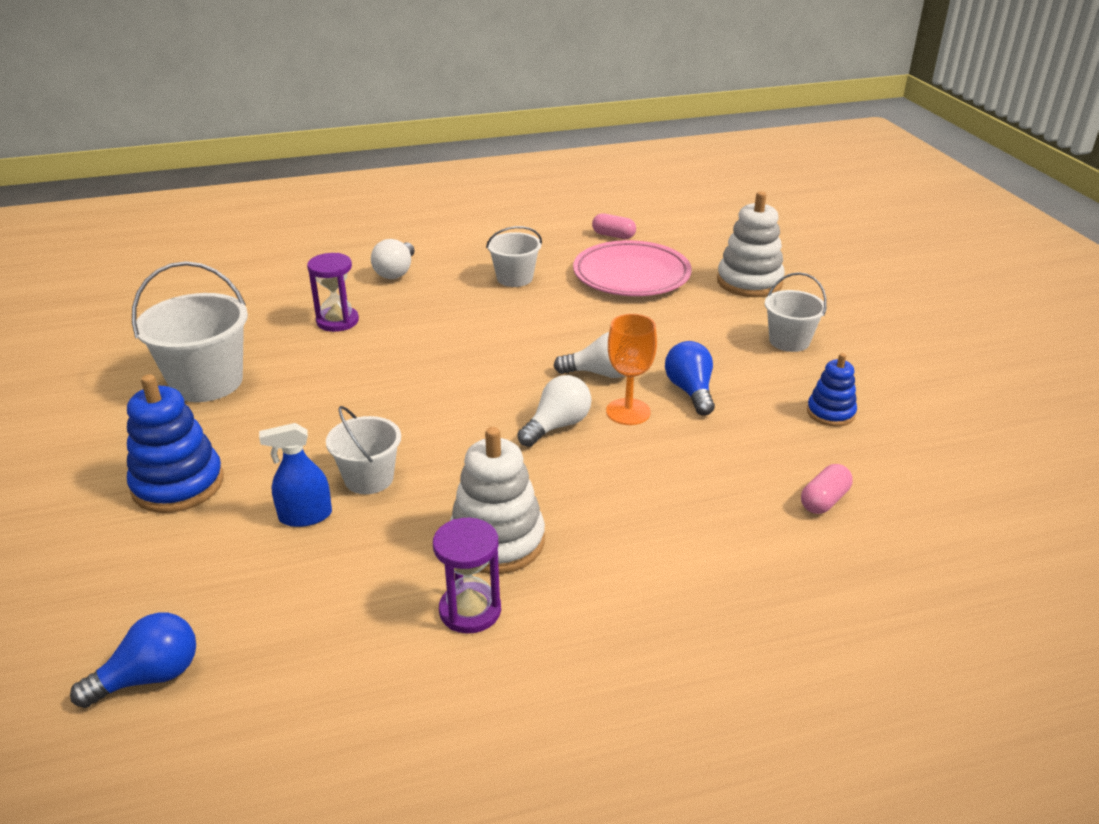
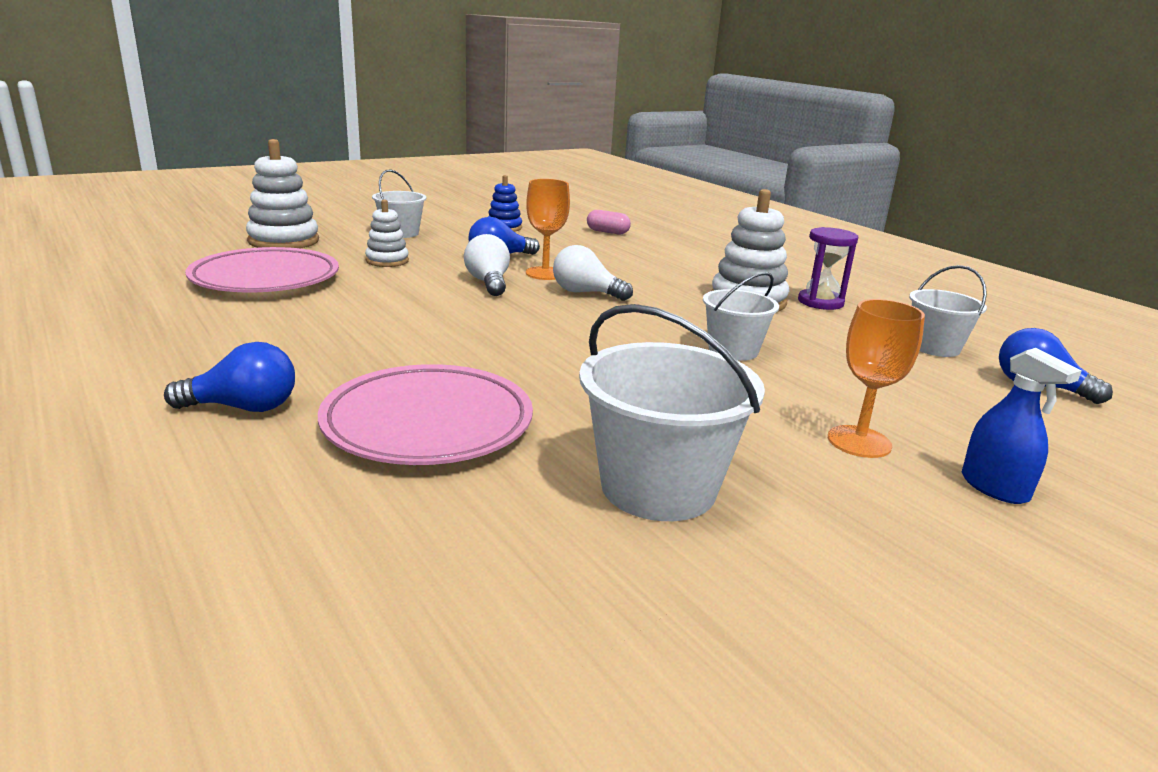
camera: 110 degrees left, 10 degrees down
blue stacking toy [127,374,224,513] -> orange goblet [828,299,925,458]
blue spray bottle [259,423,332,527] -> blue spray bottle moved to [962,348,1082,504]
purple hourglass [307,253,359,332] -> pink plate [318,364,533,465]
white light bulb [371,239,415,279] -> blue light bulb [164,342,295,412]
white bucket [486,226,542,287] -> white bucket moved to [909,265,987,357]
pink capsule [592,213,636,239] -> none
none -> white stacking toy [365,199,409,267]

